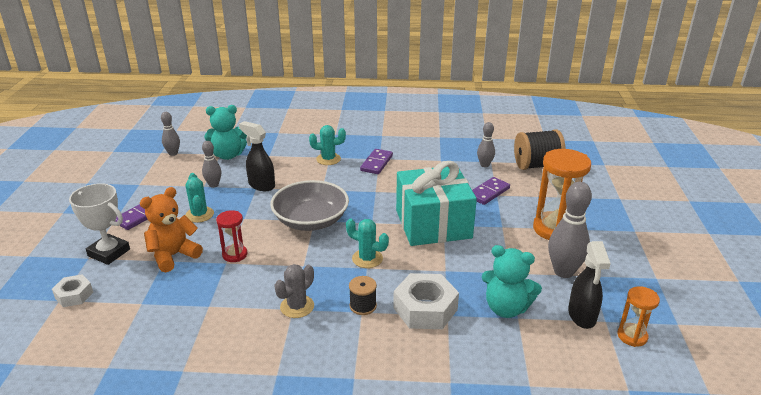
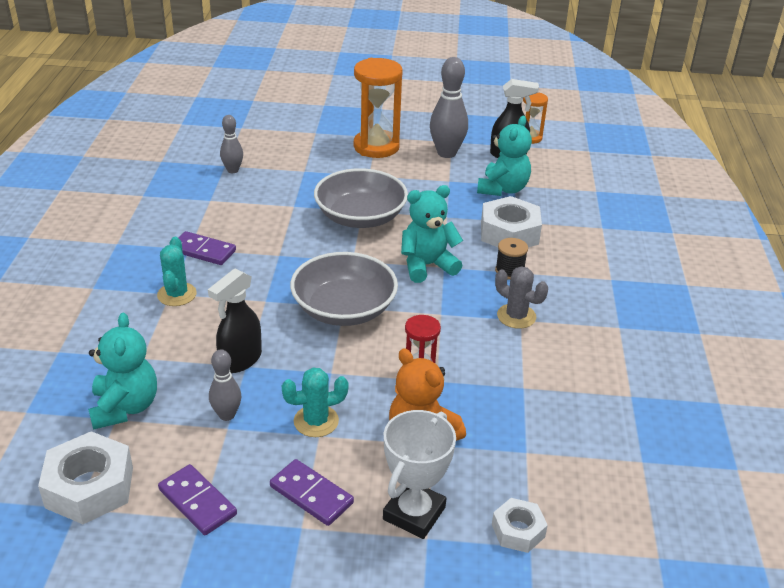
camera: 90 degrees left, 5 degrees up
grey bowling pin [161,112,180,156] -> white nut [38,431,133,524]
turquoise cactus [346,219,389,268] -> turquoise teddy bear [401,185,463,283]
turquoise gift [396,161,477,246] -> grey bowl [314,168,408,228]
purple domino [472,177,510,205] -> purple domino moved to [158,464,237,535]
black spool [514,129,566,170] -> none

